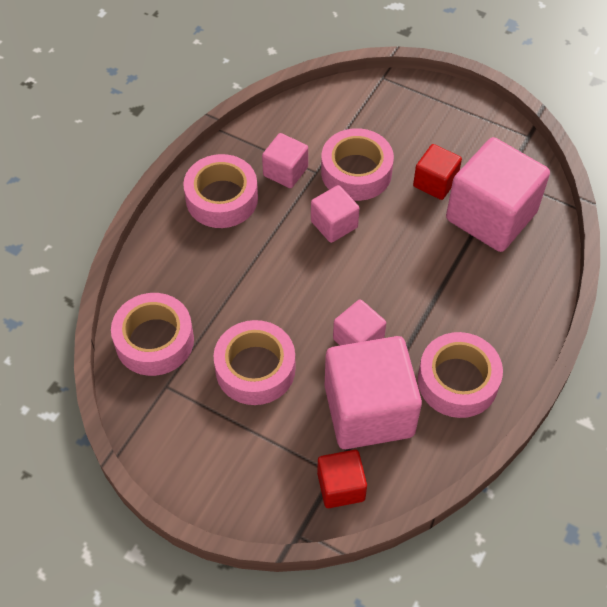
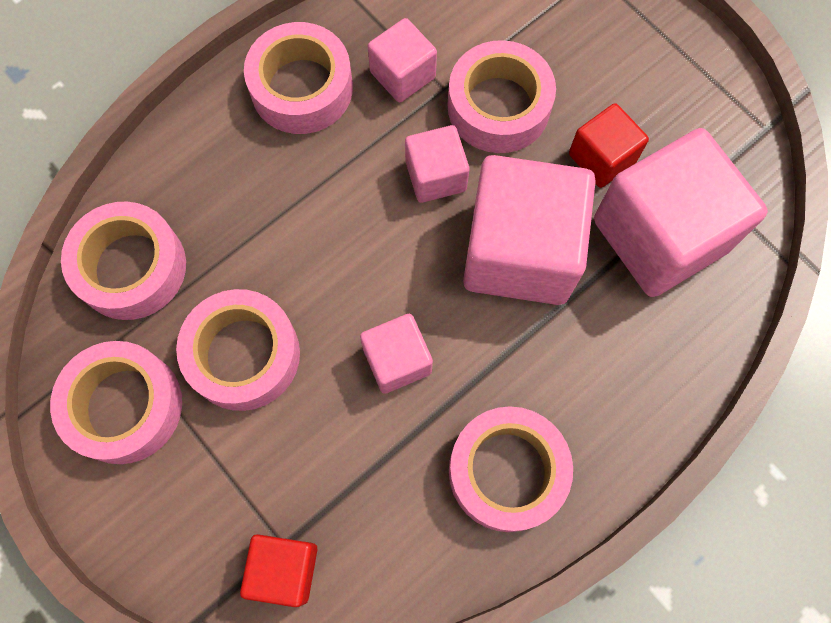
camera: 20 degrees right, 15 degrees up
pink cube [325,336,422,449] -> pink cube moved to [463,155,596,305]
none -> pink tape [50,341,182,464]

